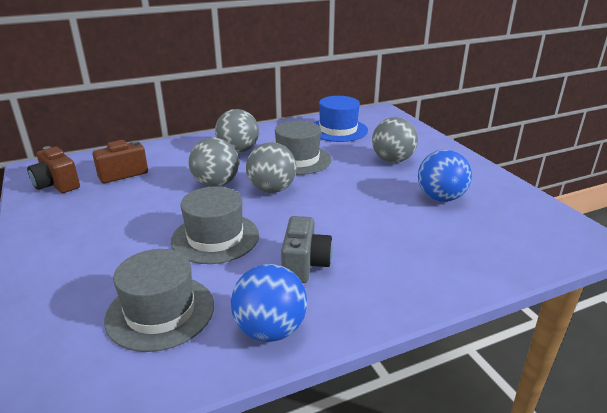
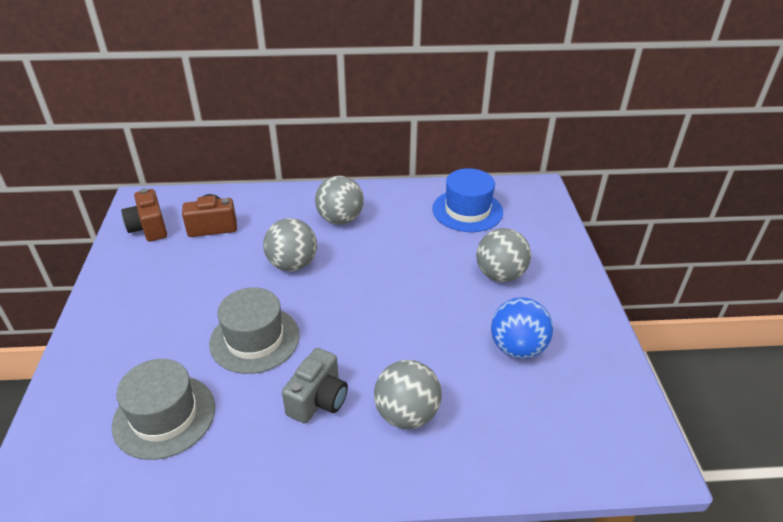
camera: 20 degrees right, 10 degrees up
blue ball [231,264,307,342] -> none
grey ball [246,142,297,193] -> grey ball moved to [374,360,442,429]
grey hat [275,121,332,175] -> none

